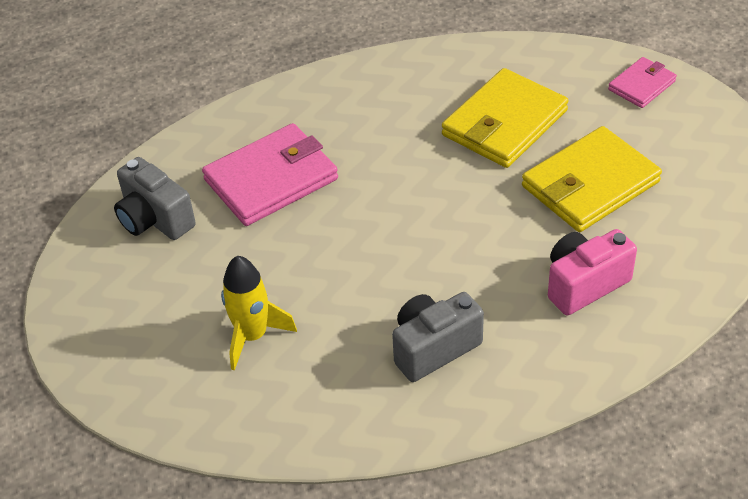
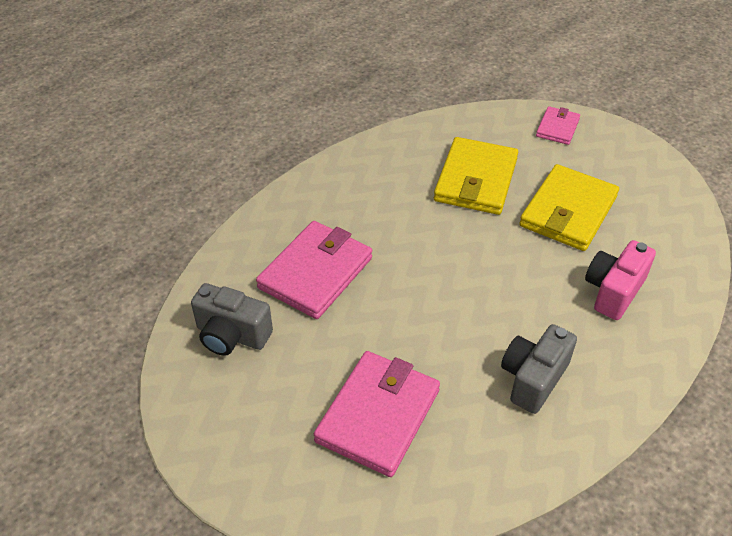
camera: 25 degrees left, 0 degrees up
yellow rocket [221,256,297,370] -> pink wallet [314,351,440,477]

